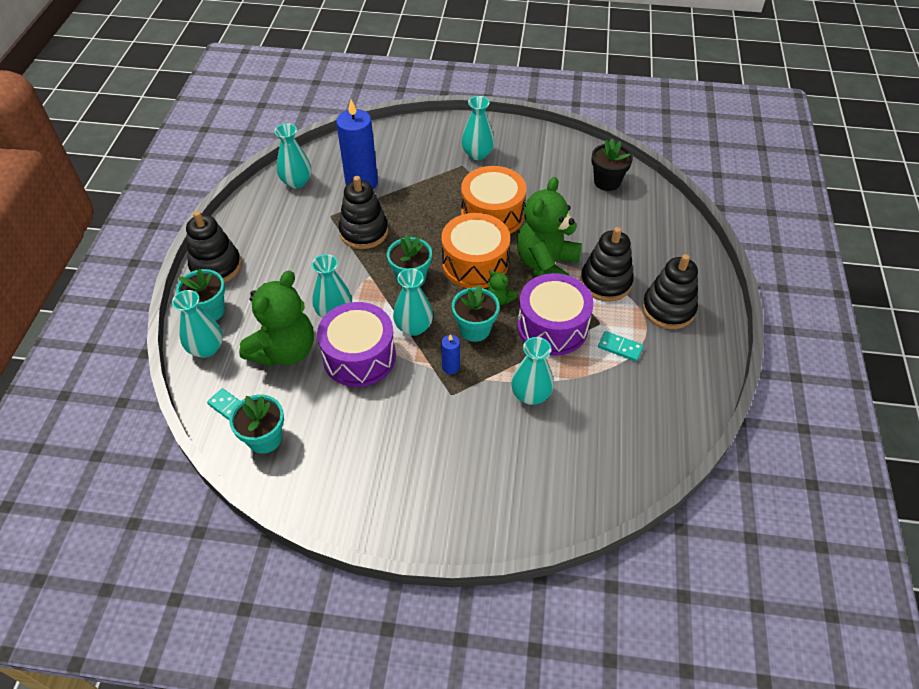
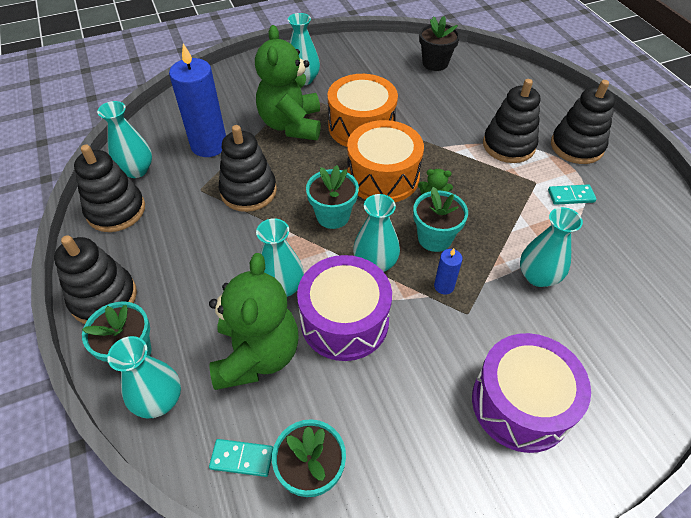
camera: 30 degrees left, 0 degrees up
green teddy bear [517,177,582,277] -> green teddy bear moved to [255,25,321,140]
purple drum [517,273,594,356] -> purple drum moved to [472,333,591,453]
none -> black stacking toy [74,145,145,232]

